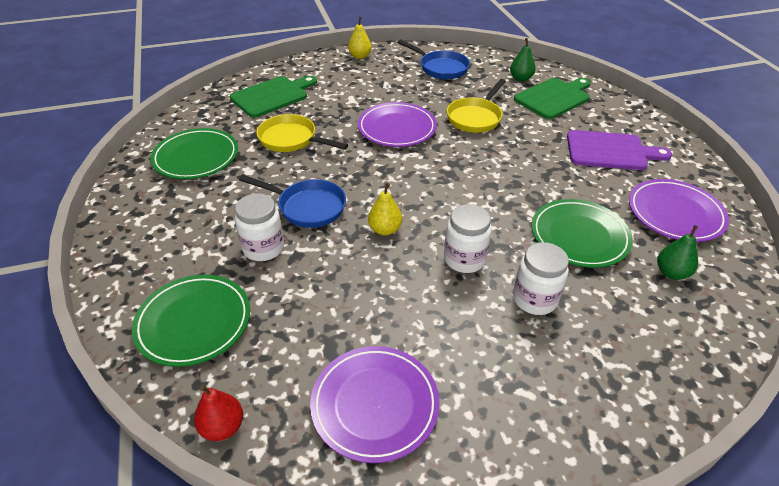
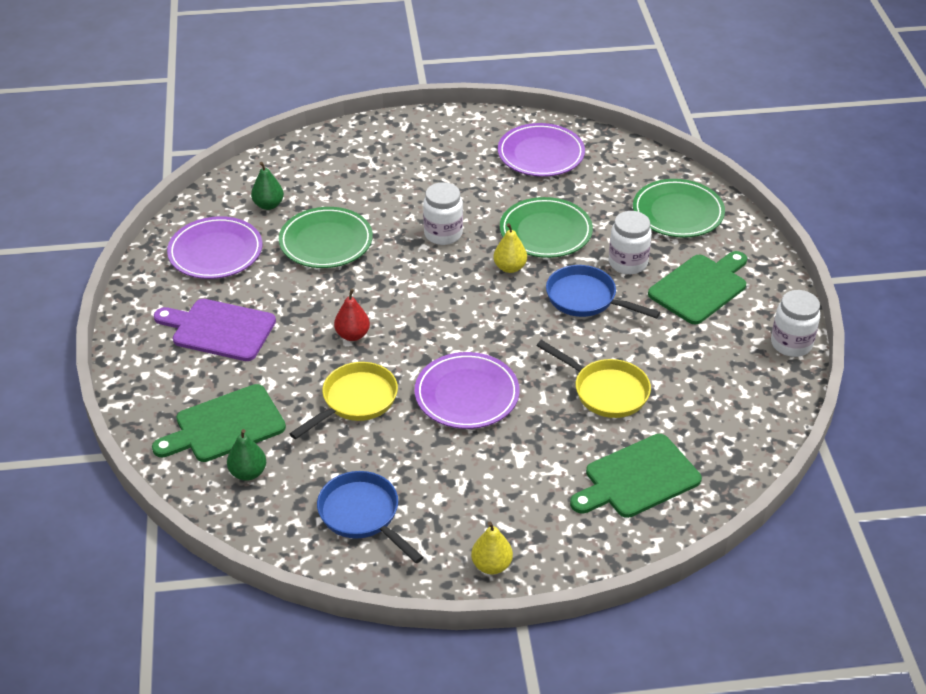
camera: 170 degrees left, 0 degrees up
green plate [151,128,238,179] -> green plate moved to [500,197,593,258]
red pear [194,385,243,441] -> red pear moved to [334,289,370,341]
white jar [513,242,569,315] -> white jar moved to [771,290,820,357]
none -> green cutting board [648,251,747,324]

